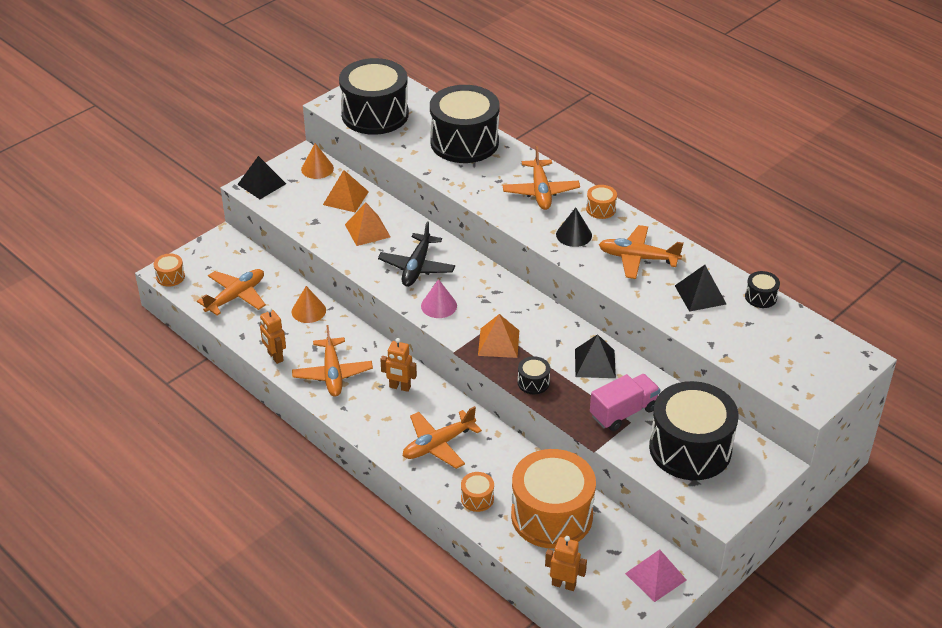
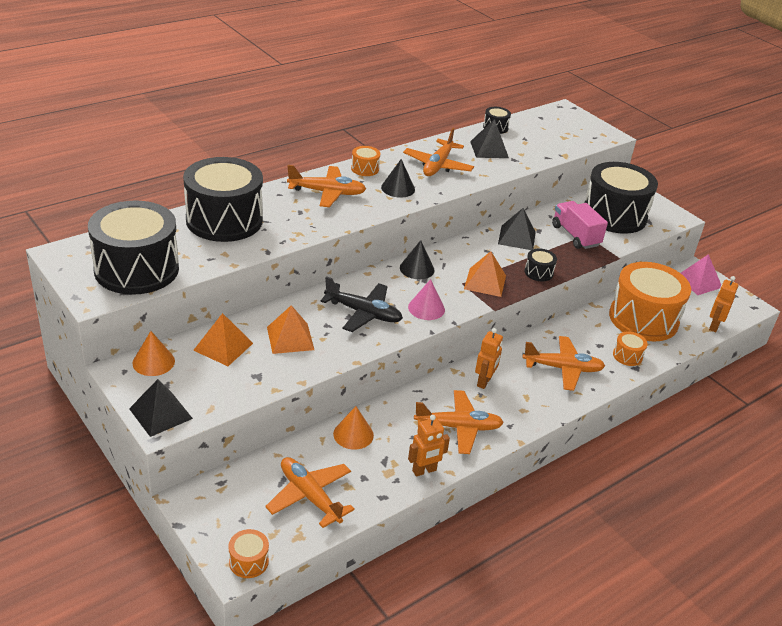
camera: 85 degrees left, 5 degrees down
orange plane [403,406,482,469] -> orange plane turned 60 degrees counterclockwise [522,336,605,391]
none -> black cone [400,240,435,279]

